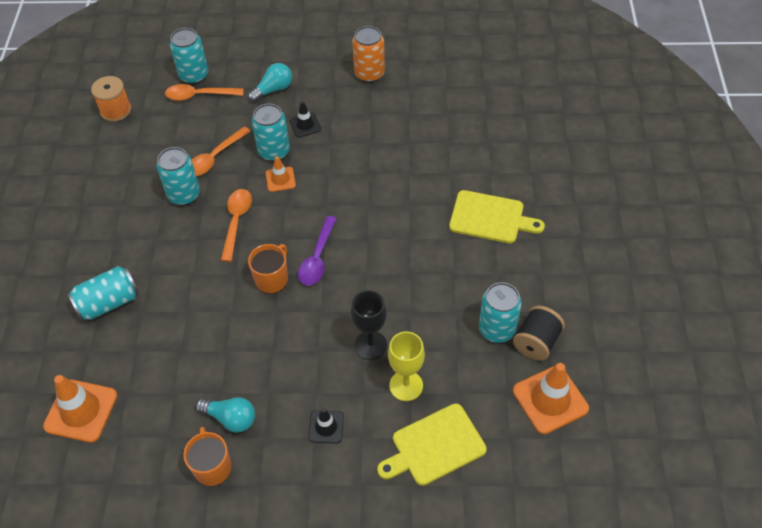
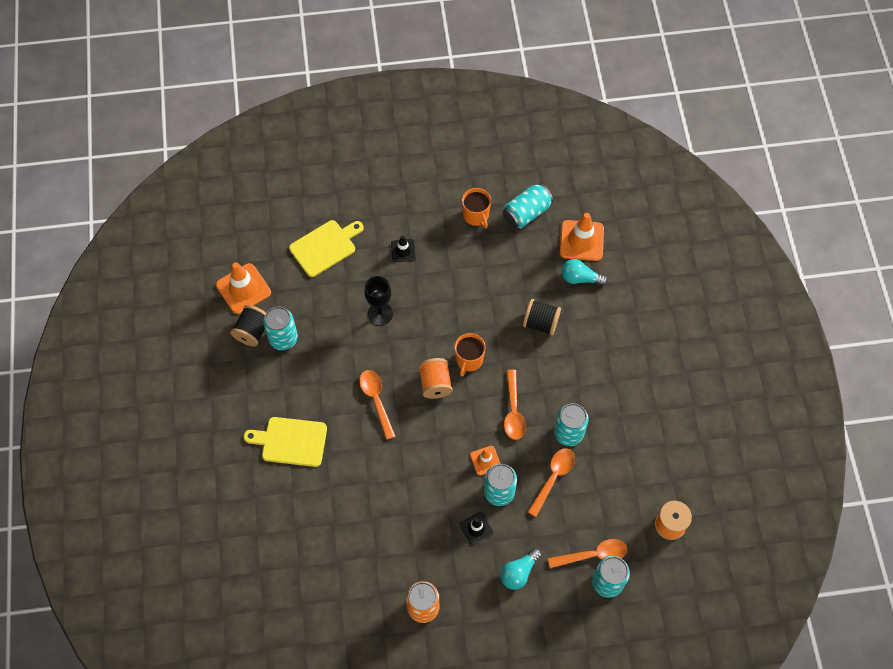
camera: 170 degrees right, 10 degrees up
turquoise can [67,266,139,321] -> turquoise can moved to [502,183,553,229]
turquoise light bulb [196,397,255,433] -> turquoise light bulb moved to [561,259,608,286]
purple spoon [298,216,337,285] -> orange spool [418,358,453,399]
yellow goblet [388,331,425,401] -> none
none -> orange spoon [359,370,395,440]
none -> black spool [523,299,561,336]

